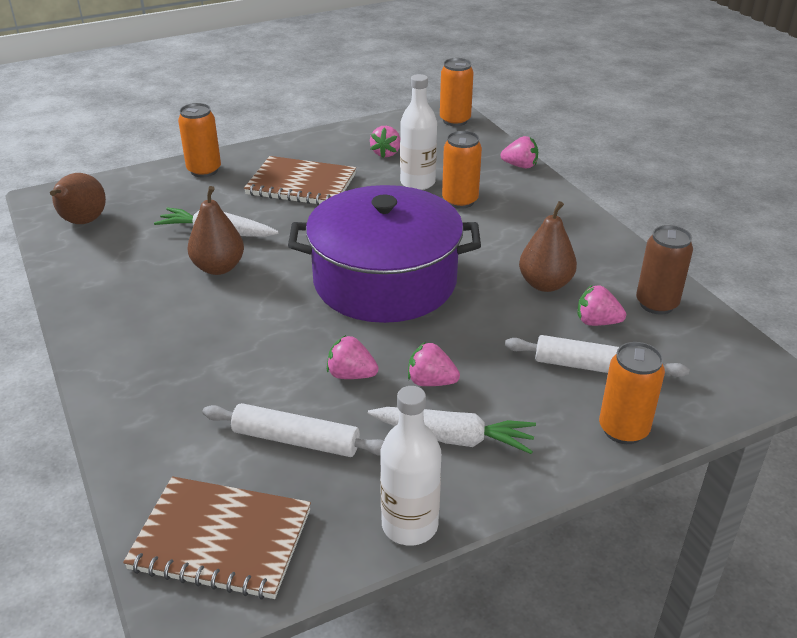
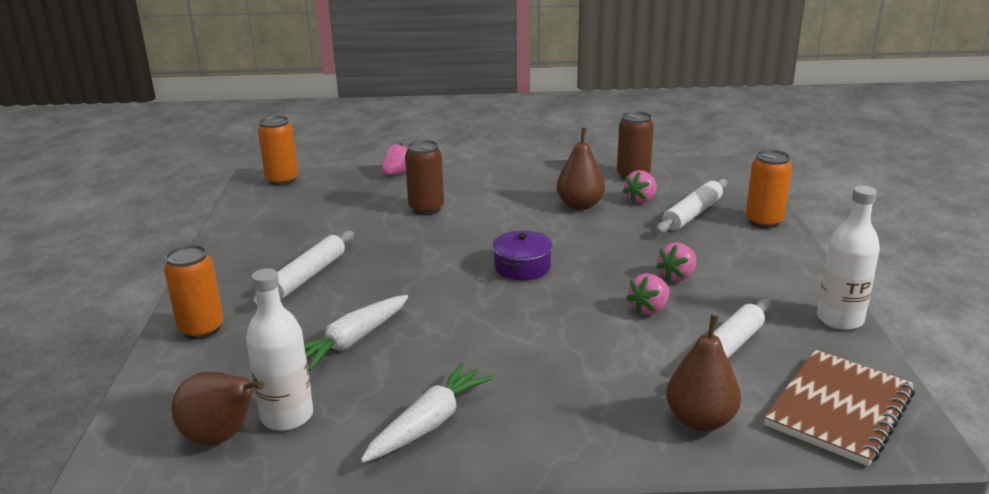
camera: 65 degrees left, 10 degrees down
brown pear [187,186,244,275] -> brown pear moved to [666,315,741,431]
brown notebook [244,156,356,205] -> white rolling pin [252,231,354,306]
purple pot [288,185,481,323] -> purple pot [492,230,552,280], size x0.40
white carrot [368,407,536,454] -> white carrot moved to [361,363,494,463]
pink strawberry [370,126,400,158] -> none
white bottle [400,74,437,190] -> white bottle moved to [246,268,313,431]
orange can [442,131,482,209] -> brown can [405,140,444,215]

